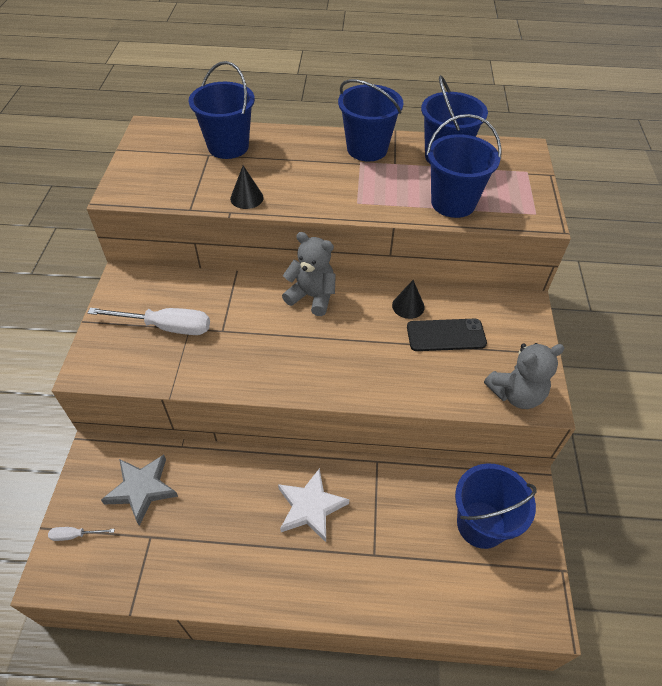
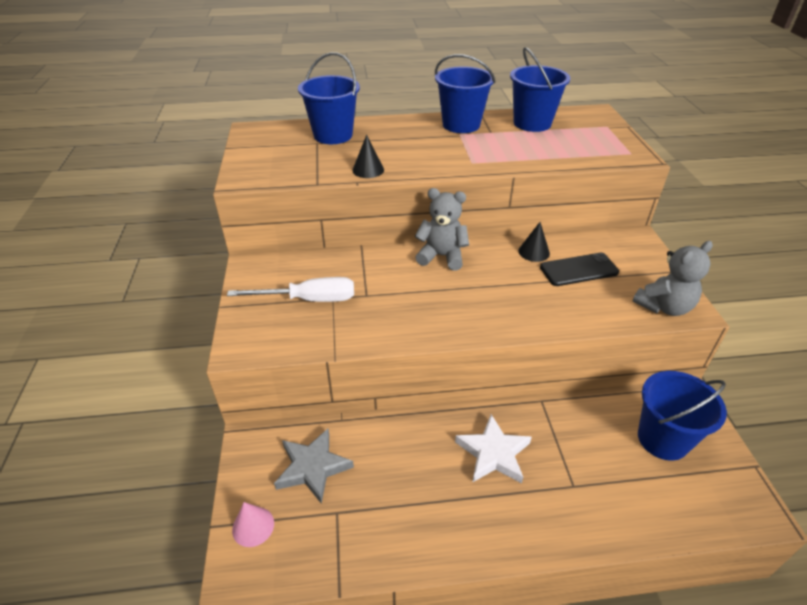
camera: 10 degrees left, 10 degrees down
white screwdriver [48,527,115,541] -> pink cone [232,502,274,547]
blue bucket [426,114,502,218] -> none

